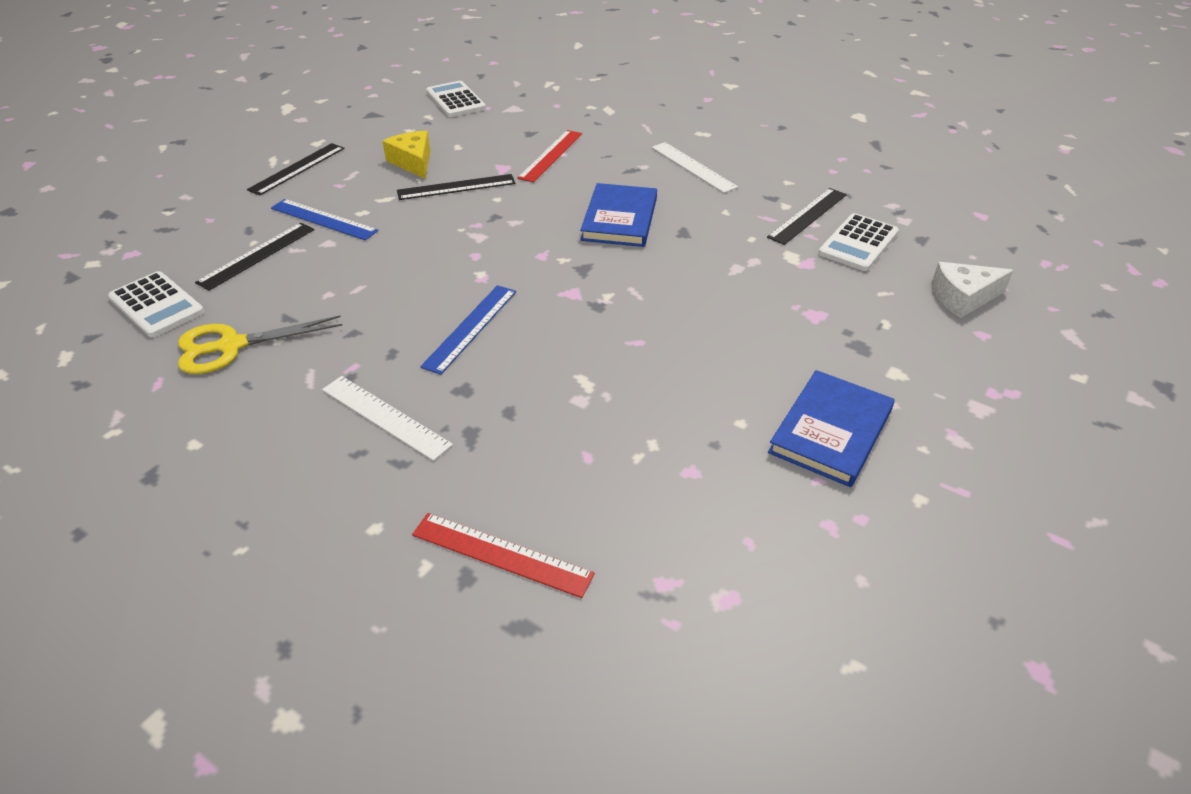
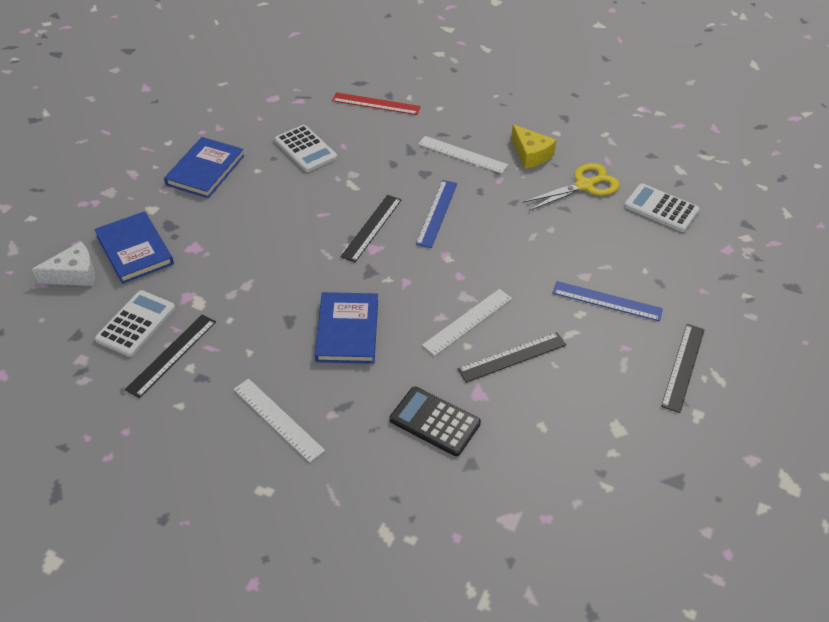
camera: 170 degrees right, 5 degrees up
black ruler [195,223,314,291] -> black ruler moved to [340,195,402,262]
yellow cheese [382,131,430,179] -> yellow cheese moved to [511,124,556,169]
white calculator [426,81,486,117] -> white calculator moved to [275,125,337,172]
red ruler [517,130,582,183] -> black calculator [390,387,481,456]
none -> blue book [94,211,174,284]
none -> white ruler [422,289,512,356]

